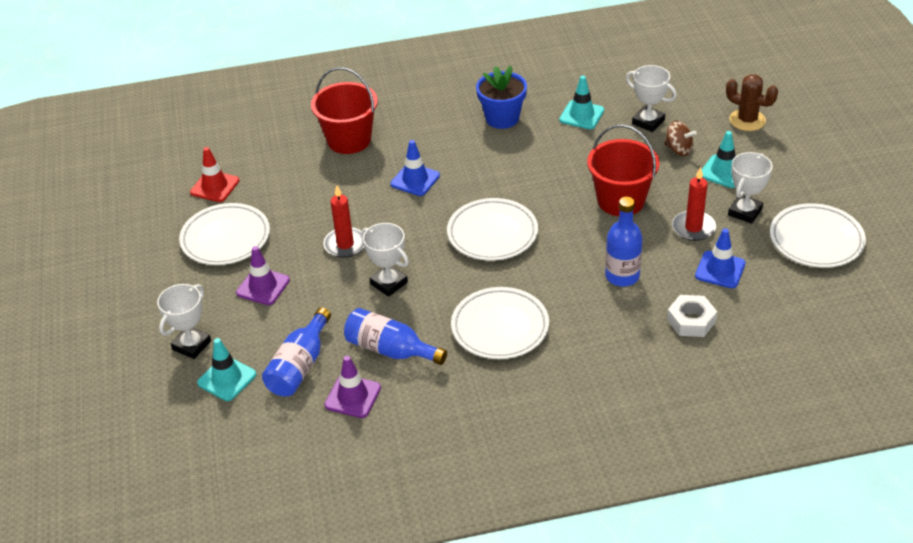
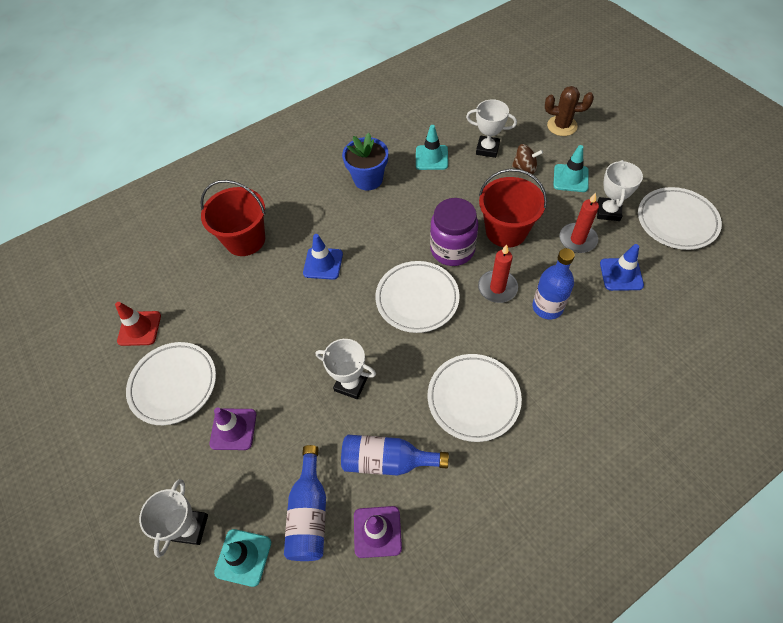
camera: 20 degrees left, 15 degrees up
red candle [323,186,364,258] -> red candle moved to [478,244,518,303]
white nut [667,295,717,337] -> none
none -> purple jar [430,198,479,266]

